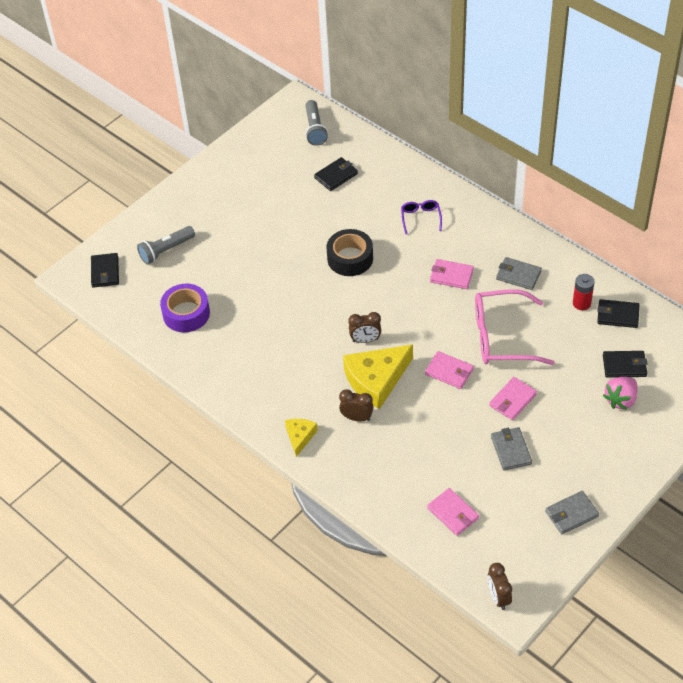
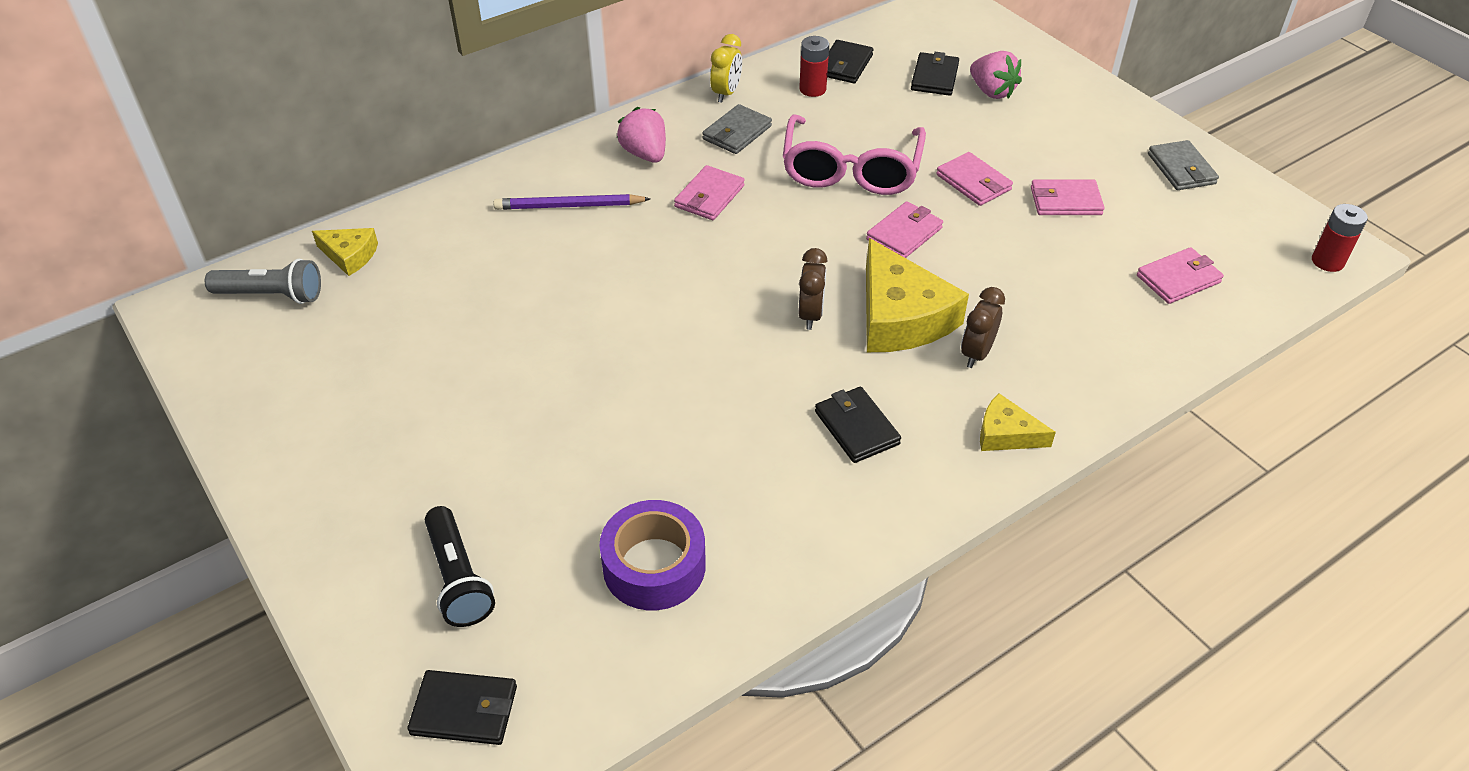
camera: 80 degrees left, 5 degrees down
grey flashlight [137,226,195,265] -> black flashlight [425,506,495,627]
black wallet [314,157,358,191] -> black wallet moved to [815,387,901,463]
black tape [327,229,373,276] -> none
purple glasses [401,200,442,234] -> purple pencil [493,194,650,210]
brown clock [487,563,512,610] -> red battery [1312,204,1368,272]
grey wallet [491,427,532,471] -> pink wallet [1031,180,1105,215]
none -> yellow cheese [312,228,378,276]
none -> pink strawberry [617,107,666,163]
none -> yellow clock [710,34,742,103]

